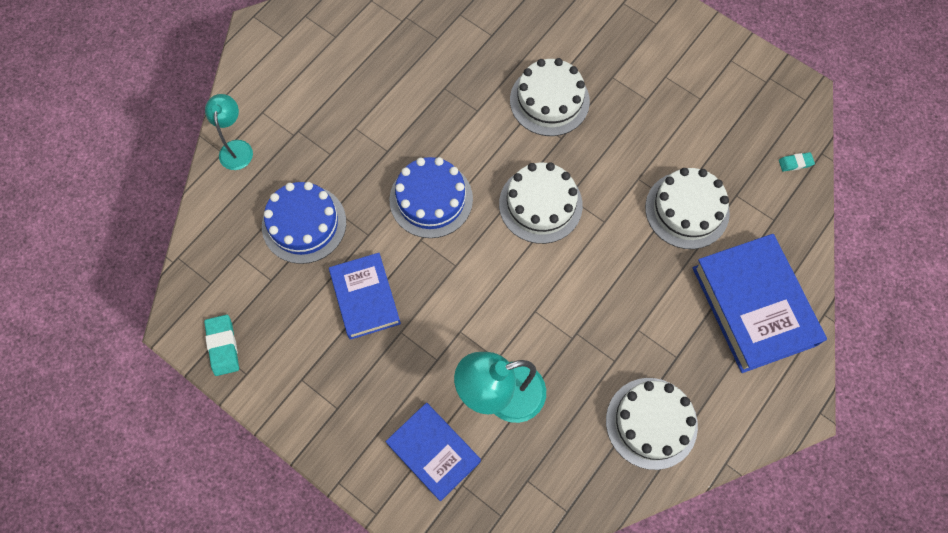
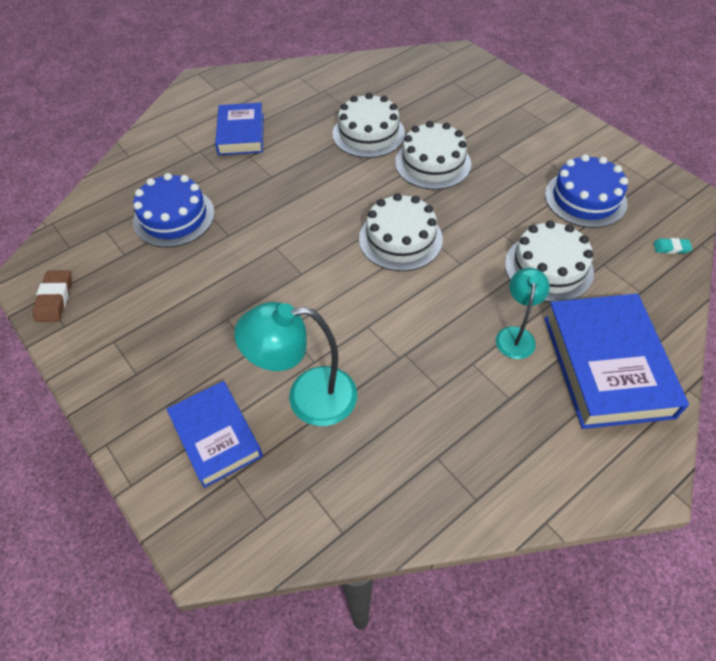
camera: 15 degrees right, 15 degrees down
turquoise eraser [204,315,239,376] -> brown eraser [33,270,72,322]
turquoise lamp [205,94,253,170] -> turquoise lamp moved to [496,268,550,359]
blue book [329,253,401,340] -> blue book moved to [215,103,264,155]
blue cake [389,157,473,238] -> blue cake moved to [545,154,628,228]
white cake [606,378,698,470] -> white cake moved to [333,93,405,158]

